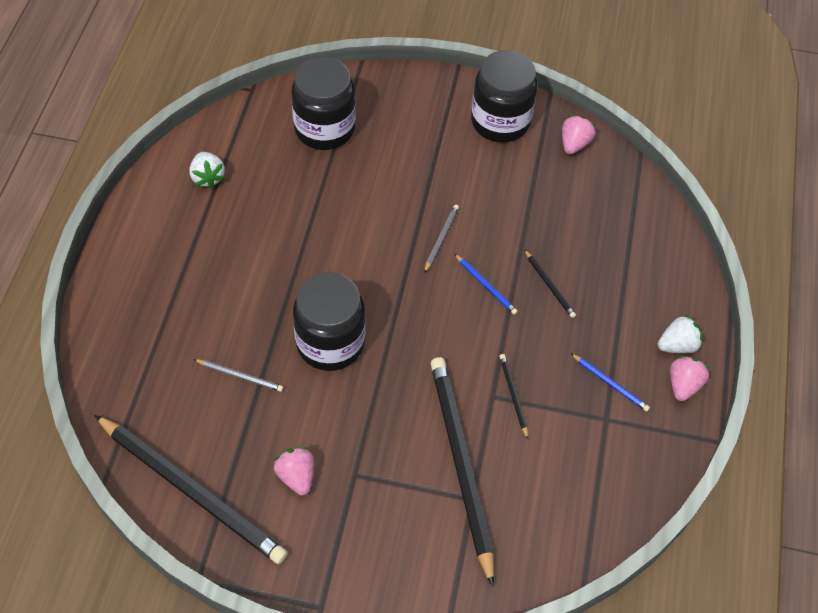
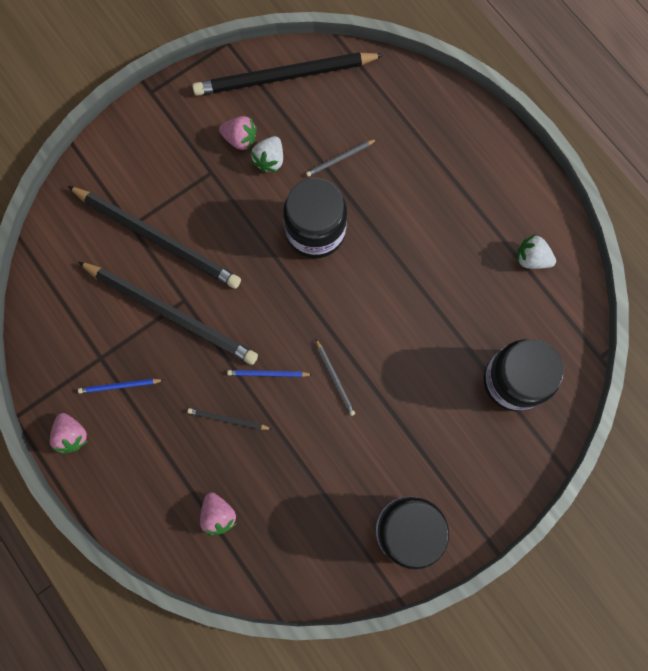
camera: 135 degrees right, 20 degrees up
black pencil [499,354,528,439] -> black pencil [78,261,258,365], size x2.46
pink strawberry [562,115,596,154] -> pink strawberry moved to [200,492,237,536]
white strawberry [658,314,703,353] -> white strawberry moved to [251,136,283,173]

